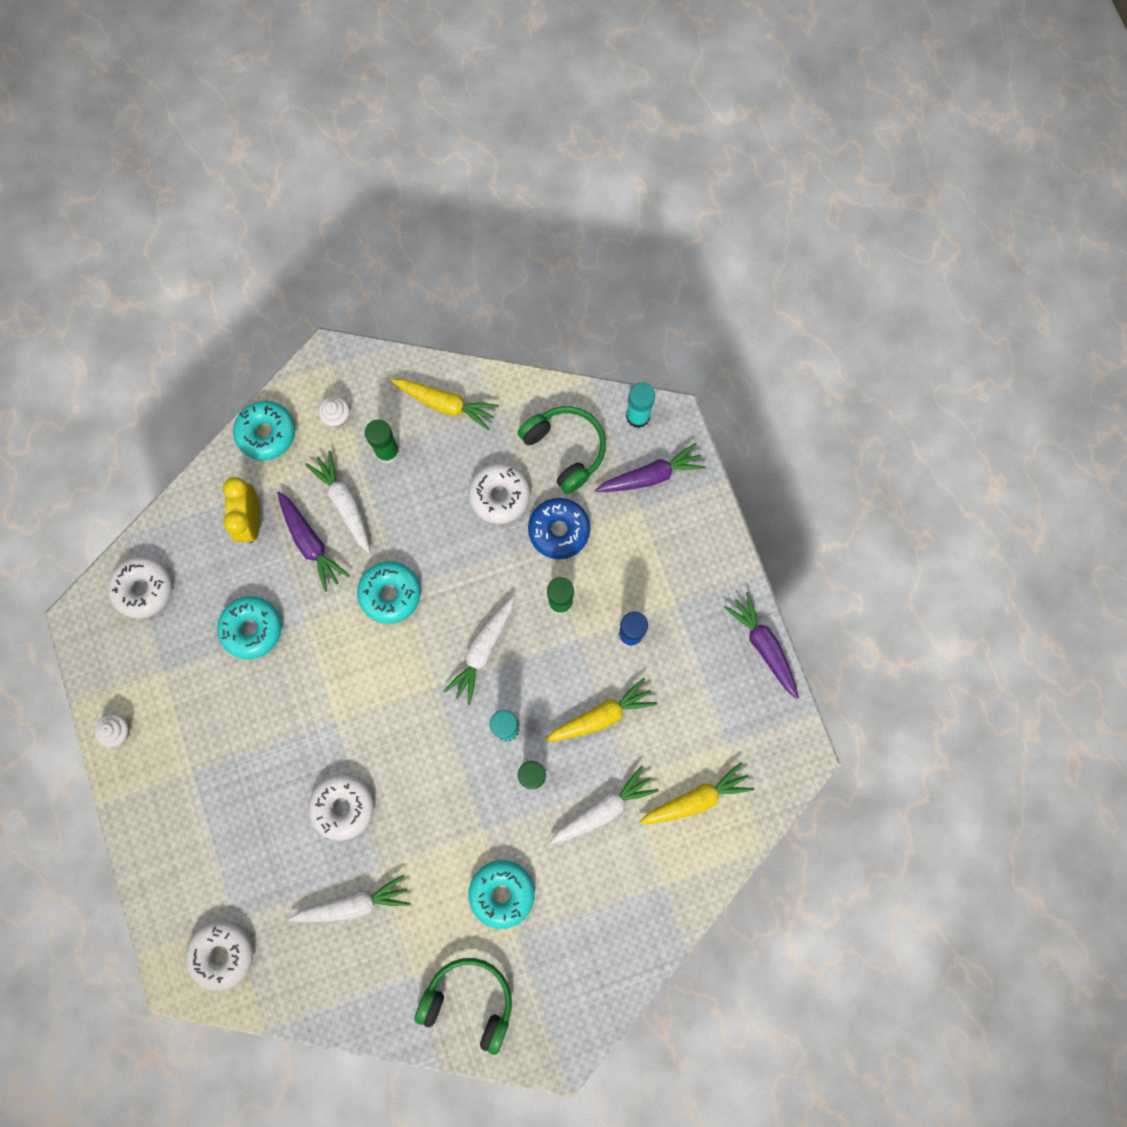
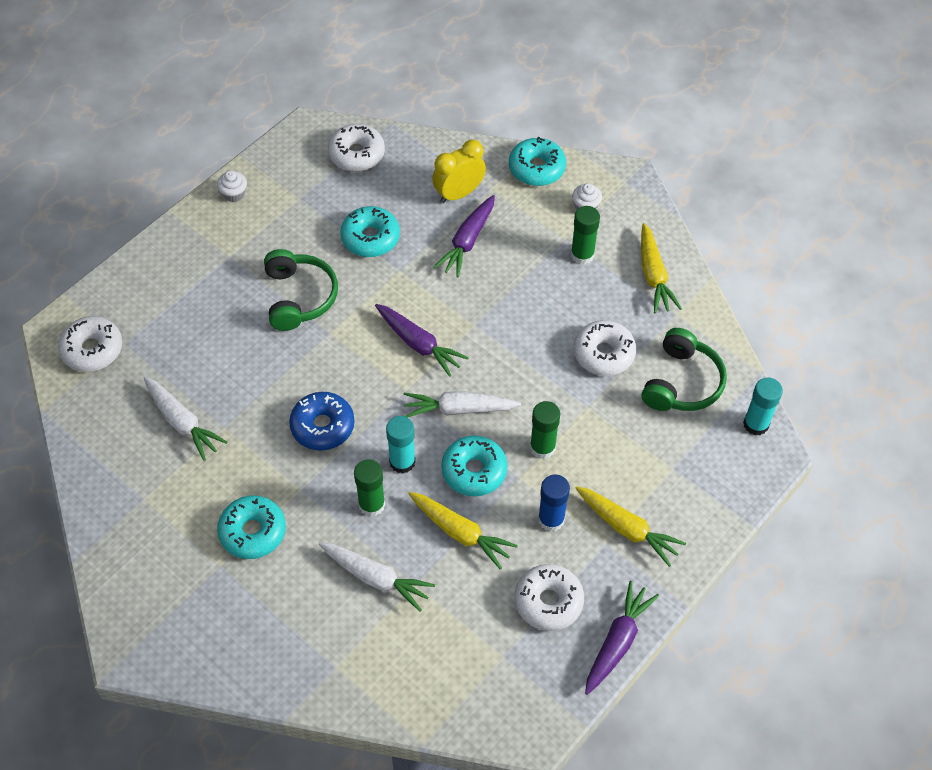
camera: 60 degrees right, 20 degrees down
white carrot [305,450,370,553] -> none
white donut [308,774,374,841] -> white donut moved to [515,564,584,631]
turquoise donut [357,561,421,624] -> turquoise donut moved to [441,435,507,496]
green headphones [415,958,512,1055] -> green headphones moved to [264,249,338,331]
blue donut [528,498,590,559] -> blue donut moved to [289,392,354,451]
purple carrot [595,443,706,492] -> purple carrot moved to [375,304,469,377]
yellow carrot [639,762,754,824] -> yellow carrot moved to [575,487,686,567]

